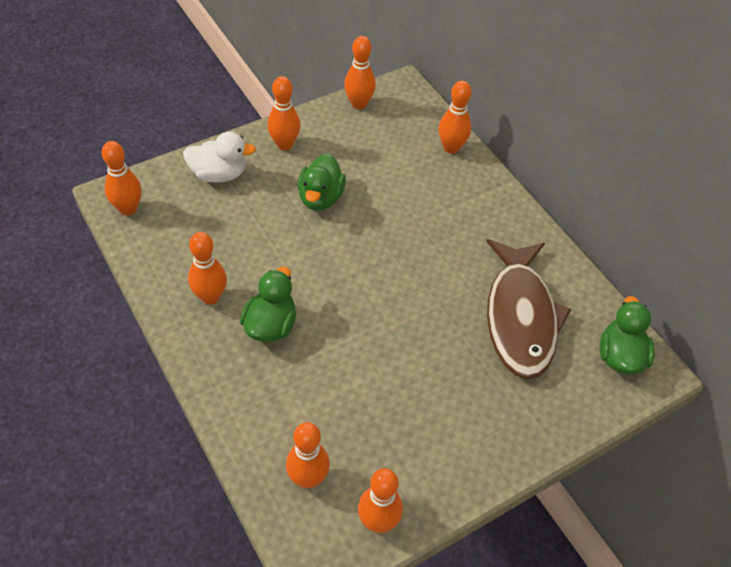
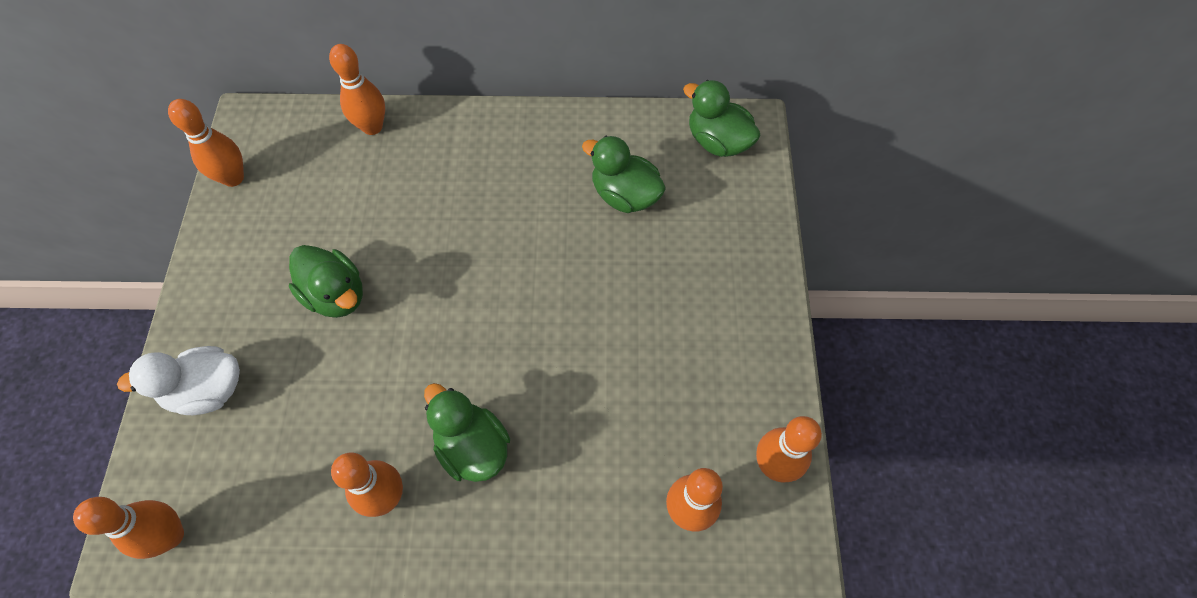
camera: 55 degrees left, 10 degrees up
white duck [183,132,256,183] -> white duck turned 135 degrees counterclockwise [117,346,240,415]
orange bowling pin [268,76,301,150] -> none
brown fish [486,239,571,379] -> green duck [582,136,666,213]

